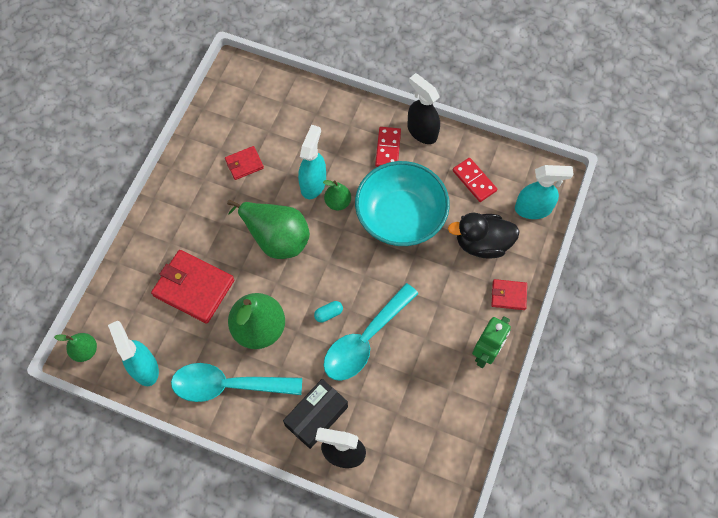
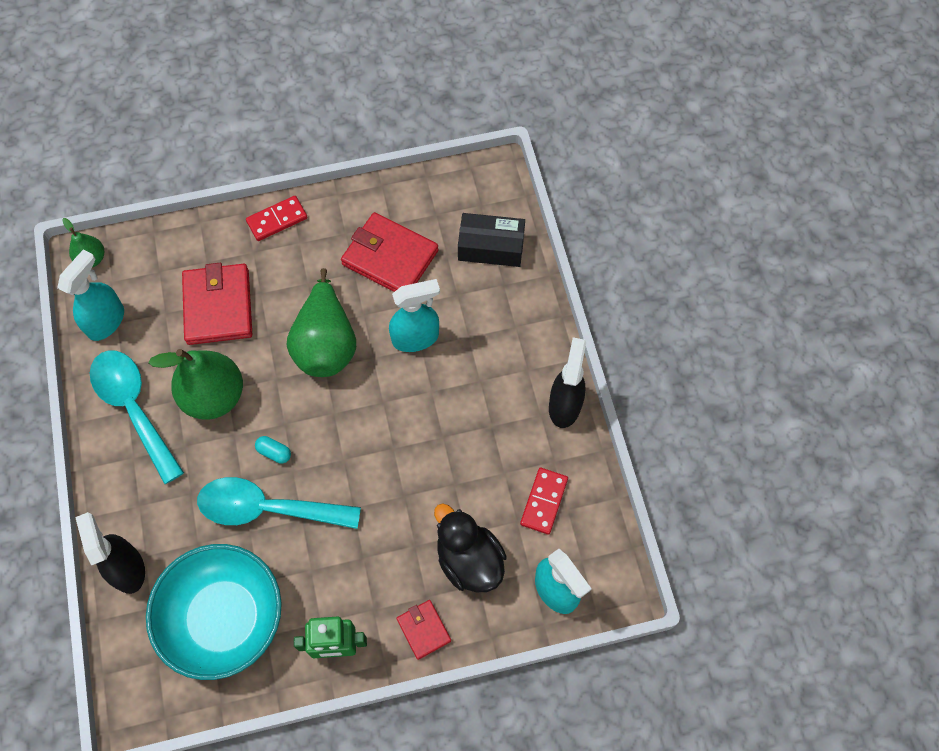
camera: 55 degrees right, 0 degrees up
red wallet [225,146,264,180] -> red wallet [341,212,439,292], size x1.91
black box [283,379,348,449] -> black box moved to [458,213,525,267]
green pear [323,180,351,211] -> none
turquoise bowl [355,161,450,246] -> turquoise bowl moved to [146,544,282,680]
red domino [375,127,401,167] -> red domino moved to [246,196,307,241]

